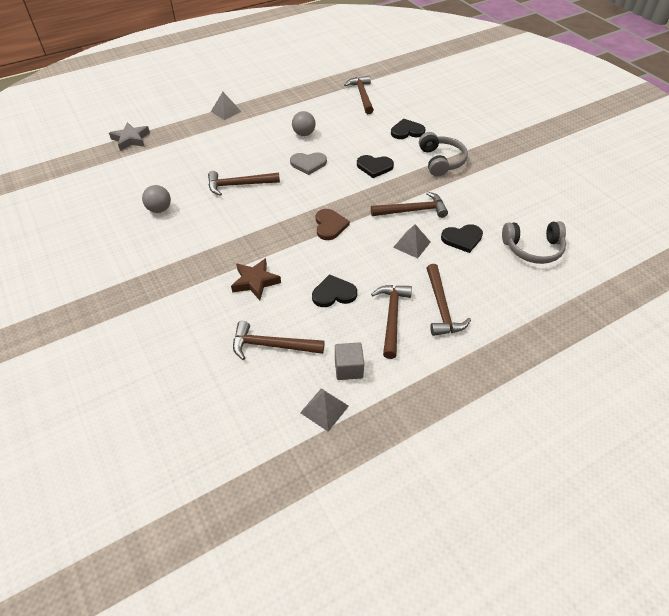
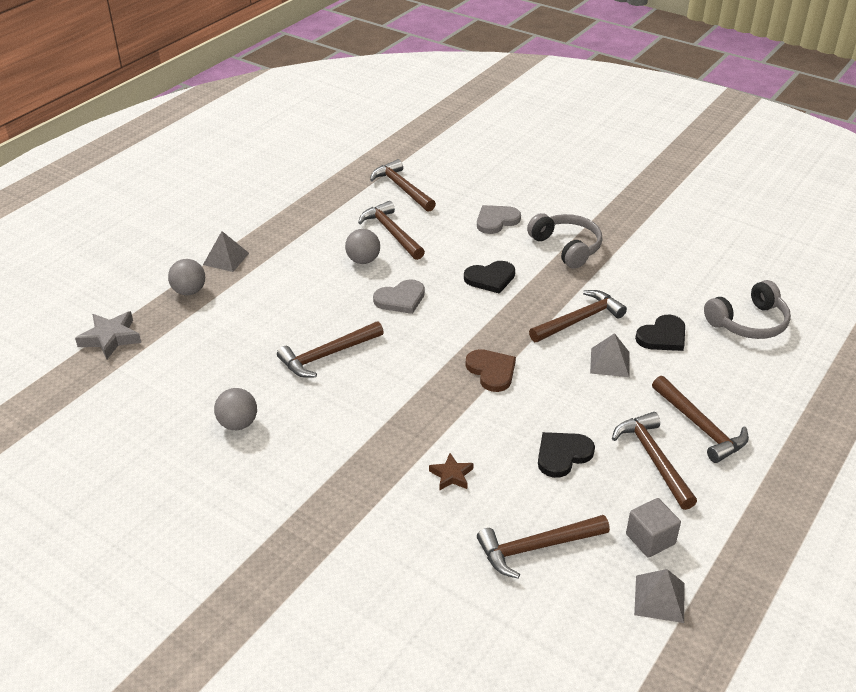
camera: 25 degrees left, 10 degrees down
brown star [231,258,281,300] -> brown star [429,453,474,491], size x0.62
black heart [391,119,425,139] -> grey heart [477,205,521,234]
none -> grey ball [168,259,205,295]
none -> brown hammer [358,201,425,260]

